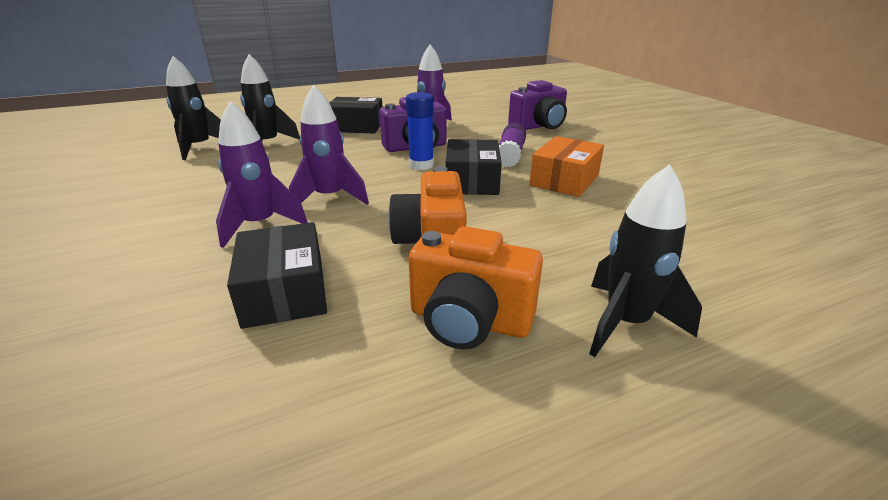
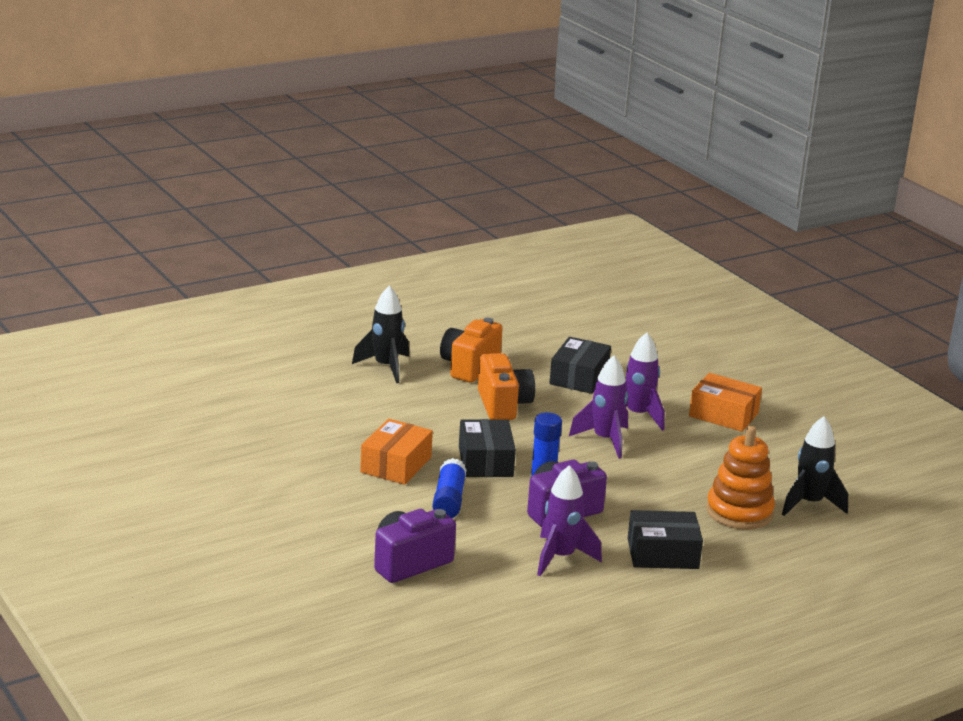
camera: 170 degrees right, 5 degrees down
black box [227,222,327,329] -> black box turned 45 degrees clockwise [549,337,611,394]
black rocket [240,54,300,141] -> orange stacking toy [706,426,775,530]
orange camera [408,226,543,349] -> orange camera turned 75 degrees counterclockwise [440,318,503,383]
purple glue stick [499,123,526,167] -> blue glue stick [432,458,467,518]
none -> orange box [689,373,762,432]

